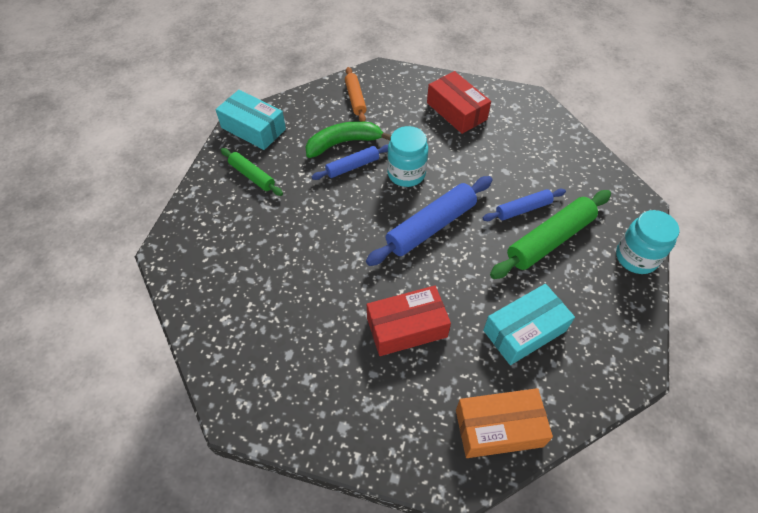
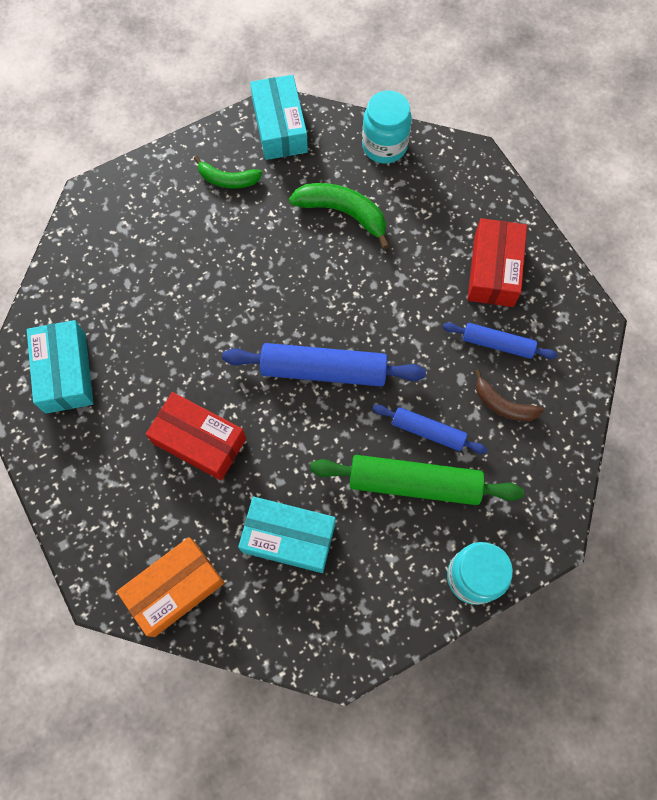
camera: 45 degrees right, 15 degrees up
green rolling pin [221,148,283,196] -> green banana [194,156,262,189]
blue rolling pin [311,145,388,180] -> blue rolling pin moved to [443,323,558,359]
orange rolling pin [345,67,367,122] -> none
turquoise jar [387,126,428,187] -> turquoise jar moved to [362,90,412,164]
orange box [456,388,553,458] -> orange box turned 75 degrees counterclockwise [116,537,224,637]
none -> turquoise box [27,320,94,414]
none -> brown banana [475,369,544,421]

